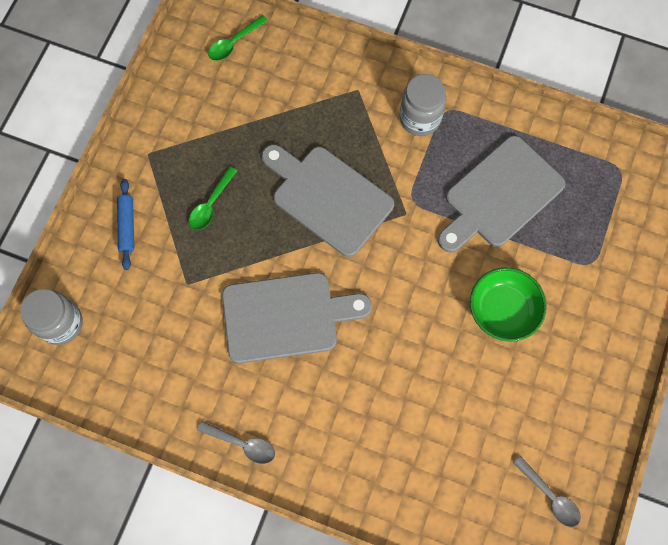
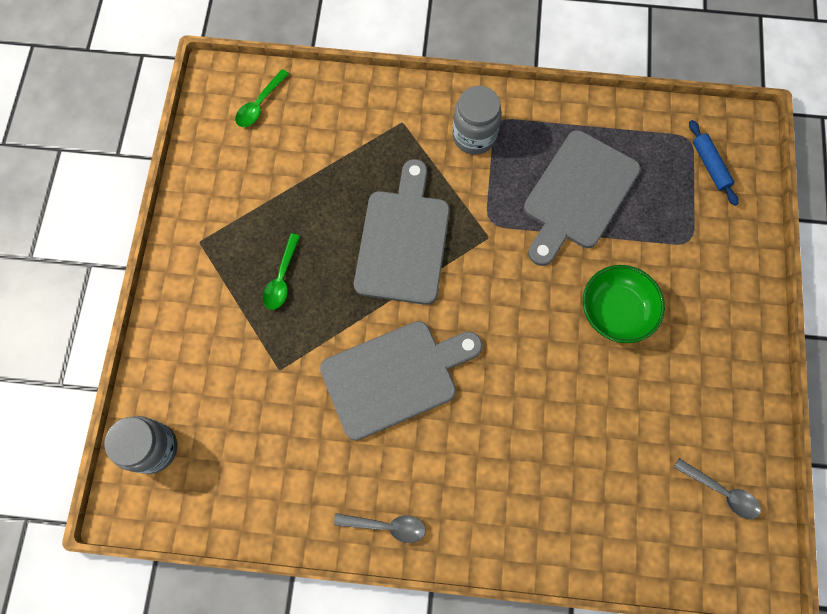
camera: 15 degrees left, 0 degrees up
blue rolling pin [117,179,134,270] -> blue rolling pin moved to [689,120,738,206]
grey cutting board [262,144,394,257] -> grey cutting board turned 75 degrees clockwise [354,159,450,305]

